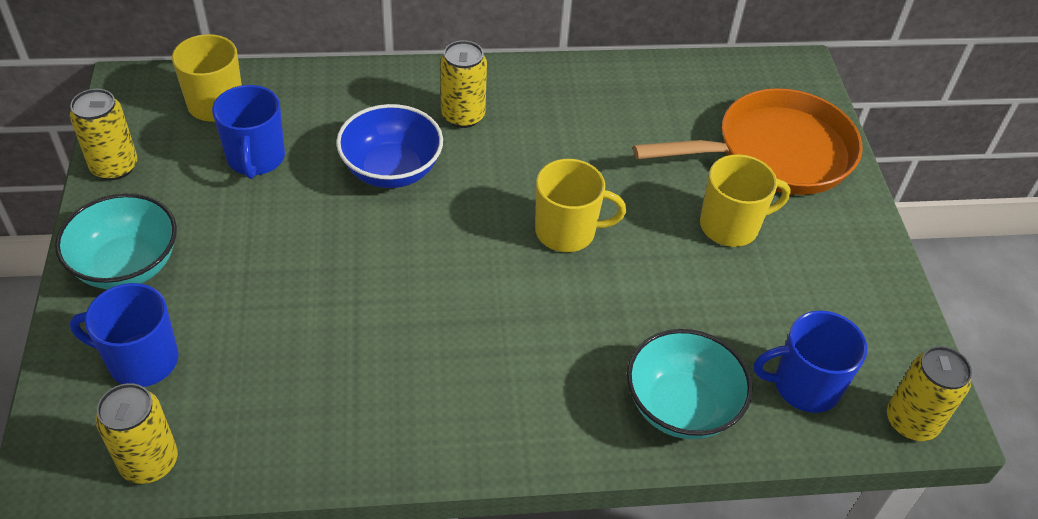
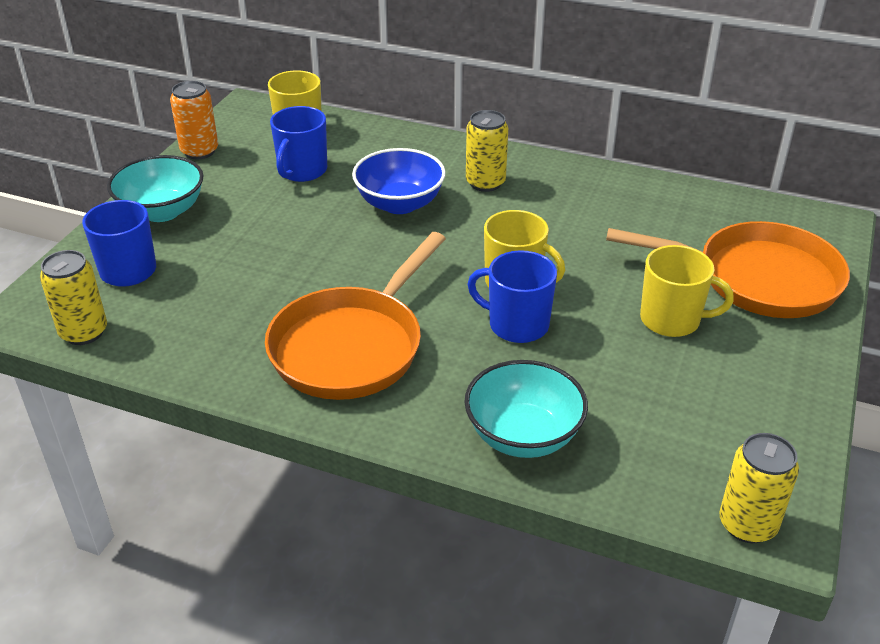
camera: 30 degrees right, 10 degrees down
yellow can [70,89,137,180] -> orange can [170,81,218,159]
blue mug [754,311,867,413] -> blue mug moved to [467,250,557,343]
none -> orange pan [265,232,446,400]

